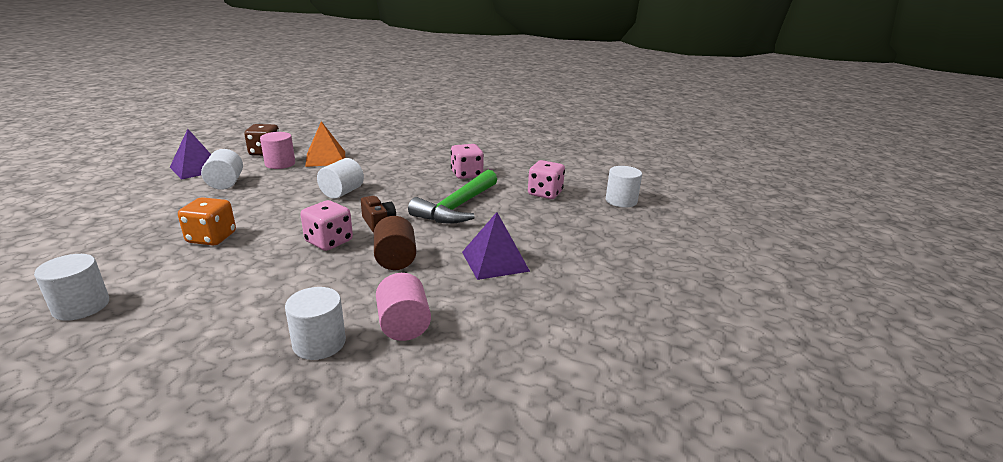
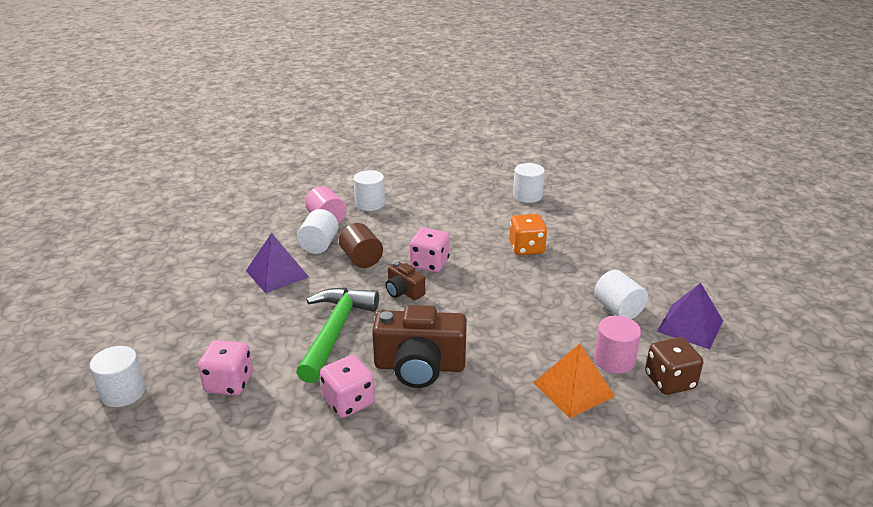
camera: 165 degrees right, 5 degrees up
white cylinder [317,158,364,199] -> white cylinder moved to [297,209,338,254]
none -> brown camera [372,305,467,388]

